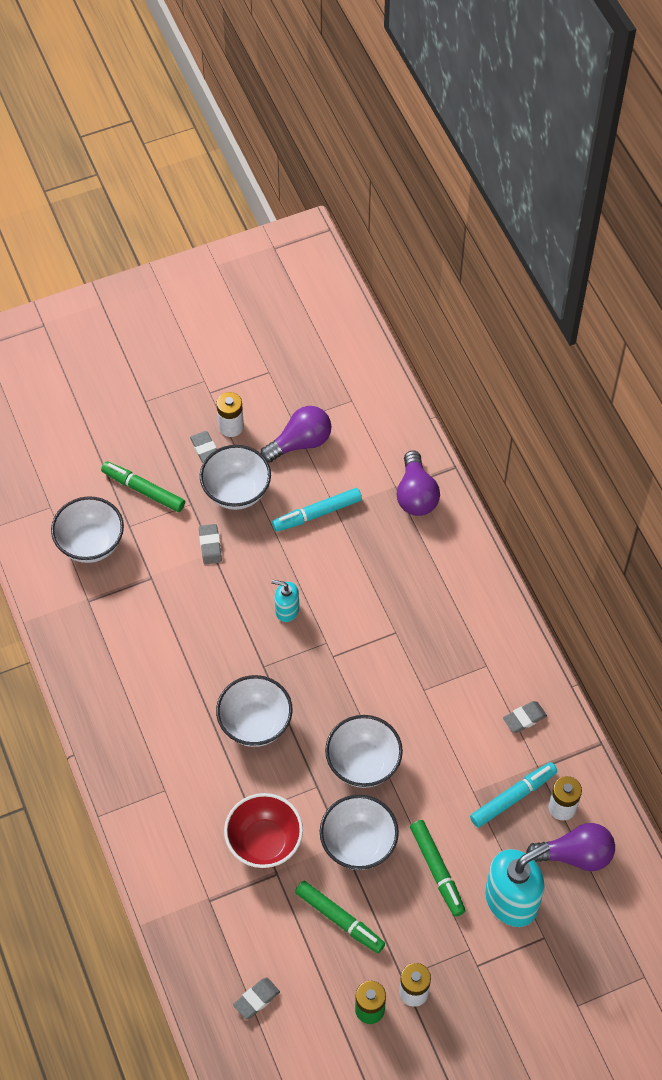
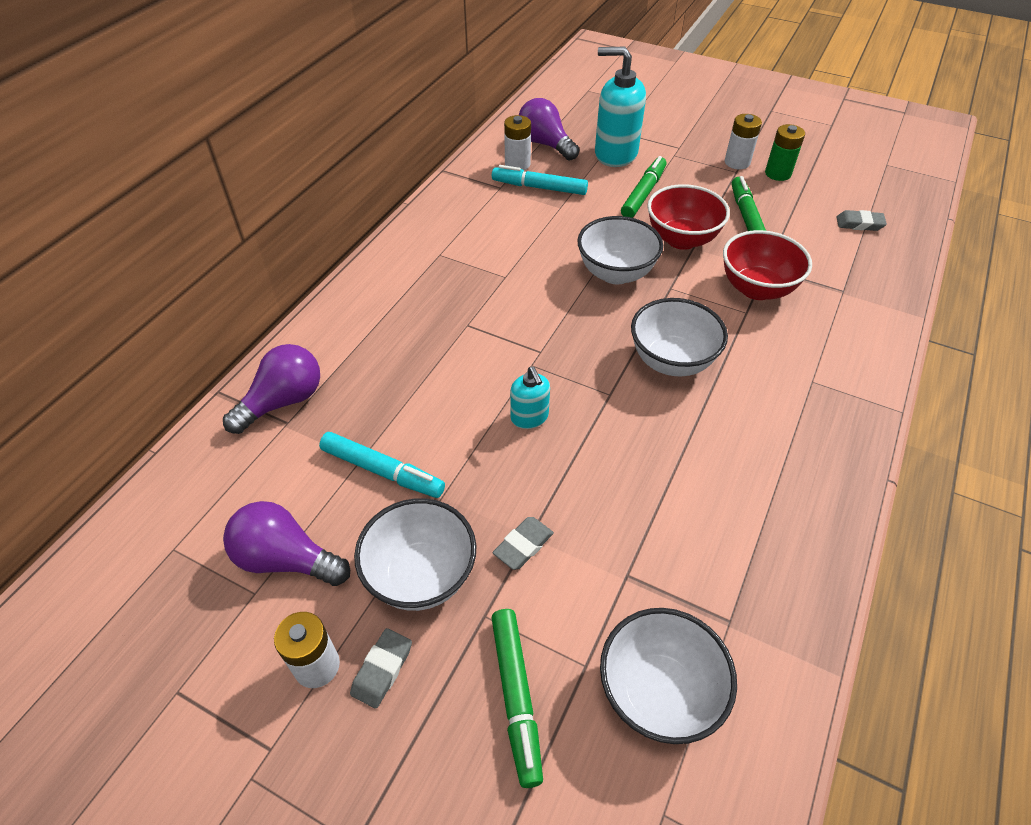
camera: 130 degrees left, 10 degrees down
white bowl [320,795,399,870] -> red bowl [647,184,730,250]
grey eraser [503,701,547,733] -> none

